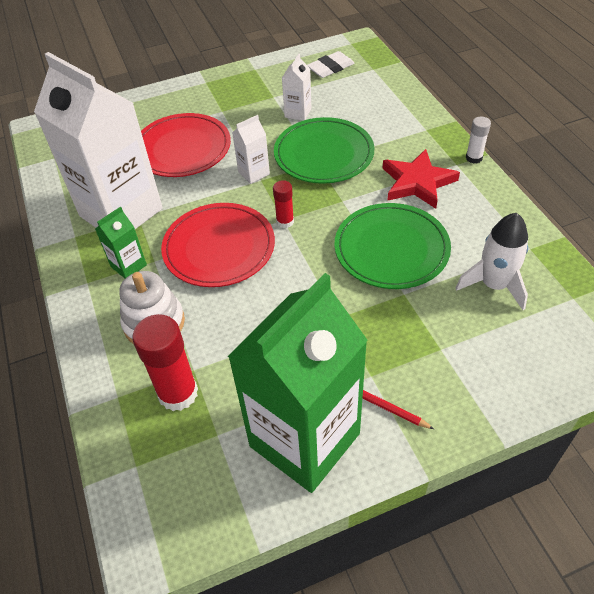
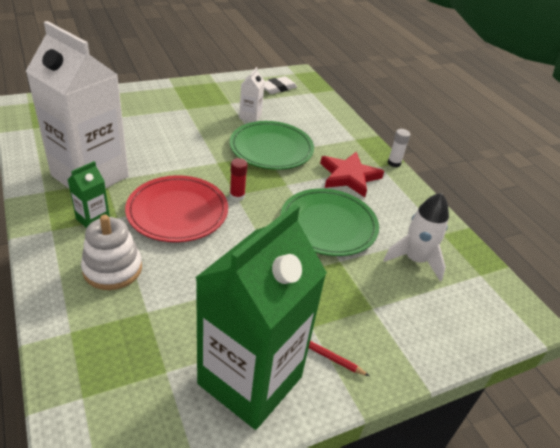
camera: 10 degrees left, 10 degrees down
red glue stick [132,314,198,411] -> none
red plate [141,113,231,177] -> none
white carton [232,115,270,184] -> none

